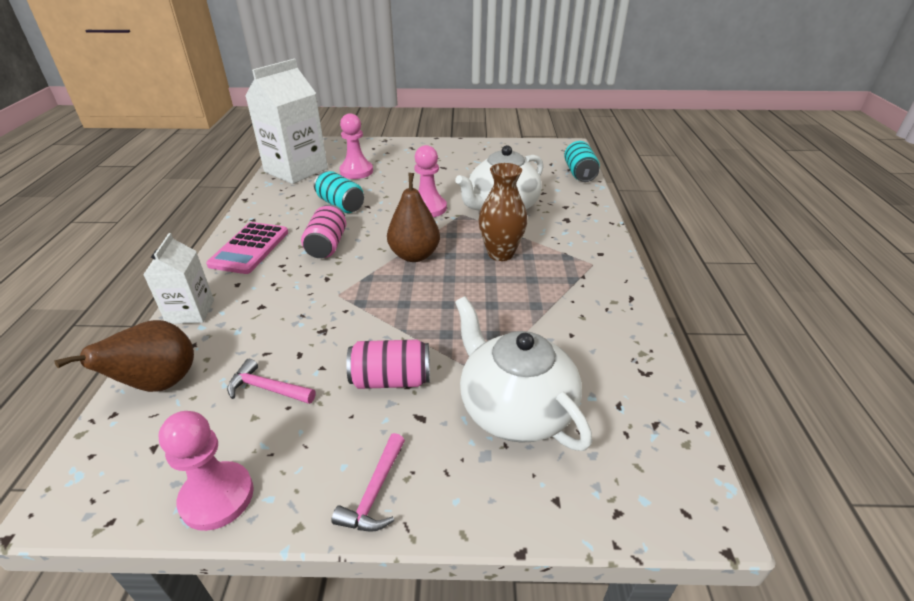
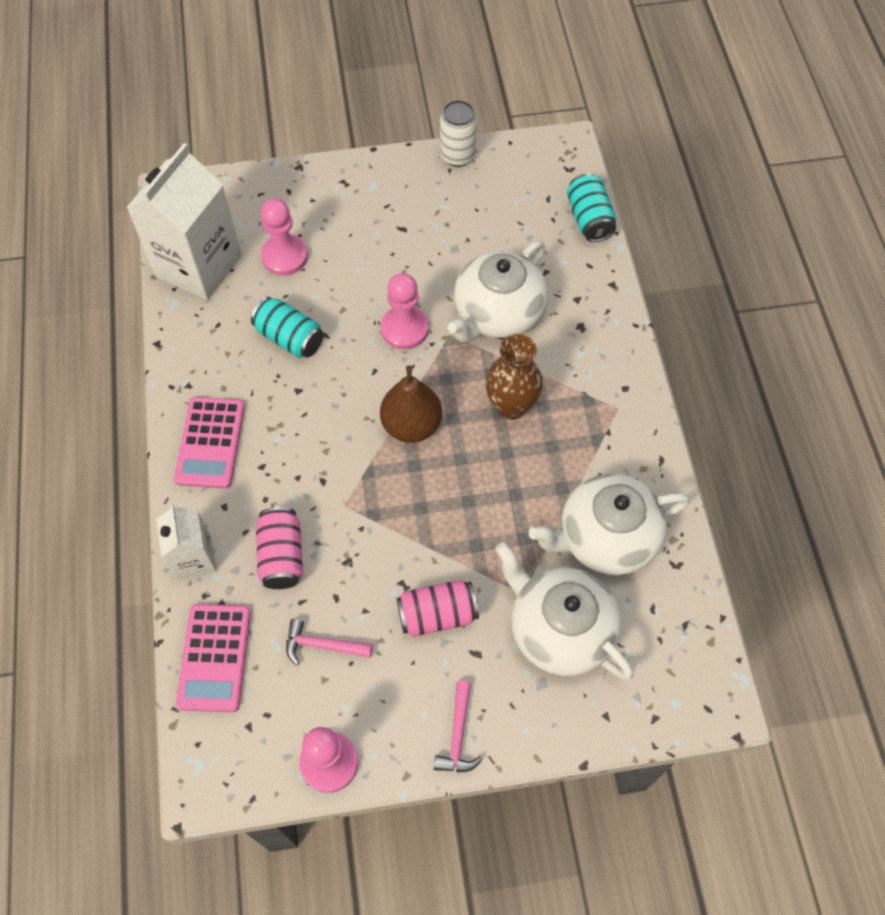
camera: 10 degrees left, 25 degrees up
brown pear [54,320,194,392] -> pink calculator [176,604,251,712]
pink can [301,204,346,258] -> pink can moved to [256,507,303,589]
none -> white can [440,100,477,167]
none -> white teapot [529,474,690,575]

